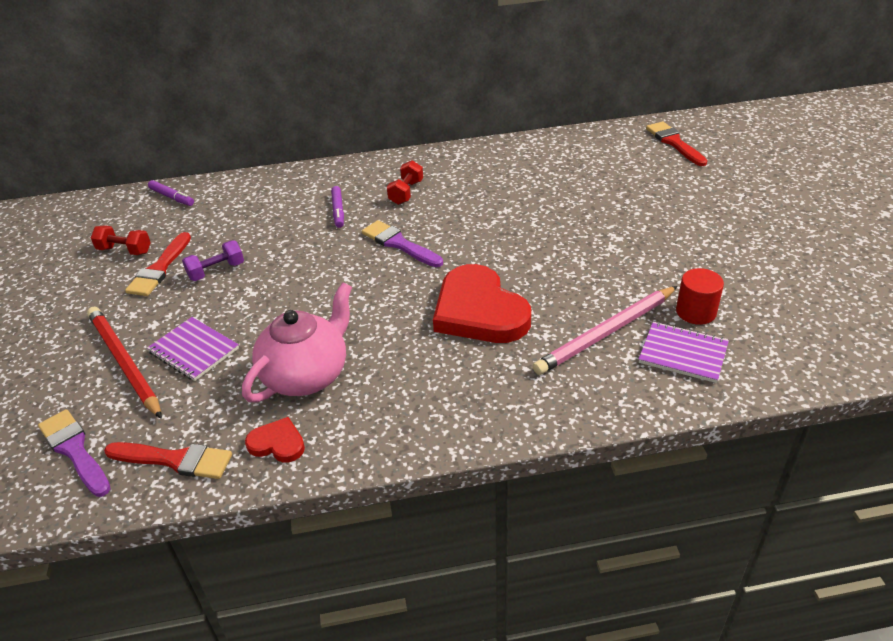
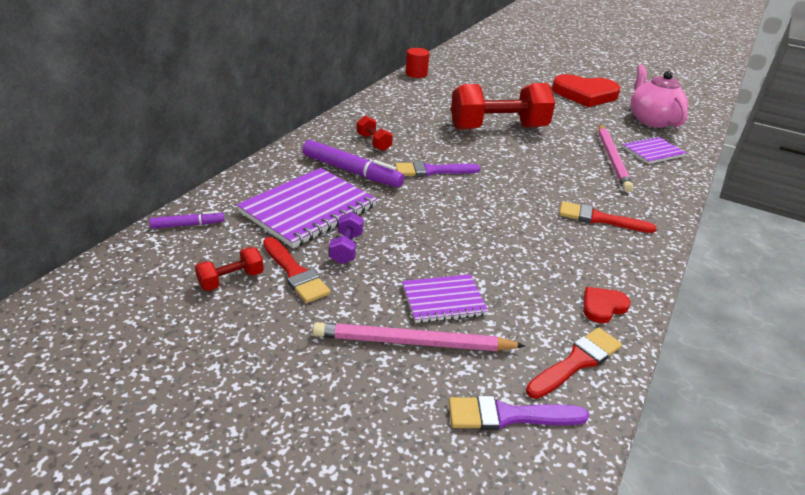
camera: 55 degrees left, 5 degrees down
red pencil [87,307,162,419] -> pink pencil [313,322,525,351]
pink teapot [242,282,352,403] -> pink teapot moved to [630,65,688,128]
purple marker [331,186,344,228] -> purple marker [303,140,405,188], size x1.89
red heart [433,264,531,343] -> red heart moved to [552,74,621,107]
red brush [646,122,707,166] -> red brush moved to [559,201,657,233]
red cylinder [676,268,724,325] -> red cylinder moved to [406,48,429,78]
none -> purple notebook [237,168,377,248]
none -> red dumbbell [451,83,555,130]

